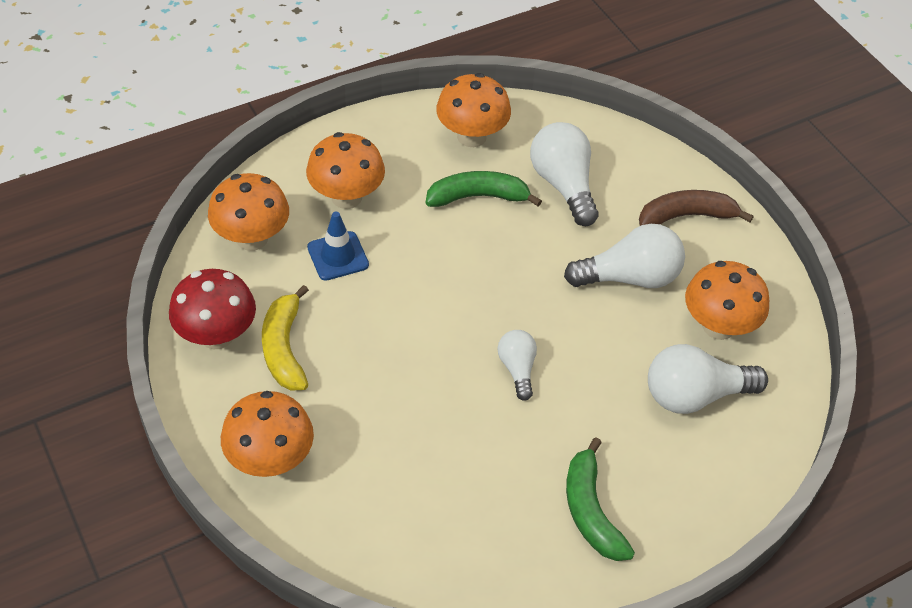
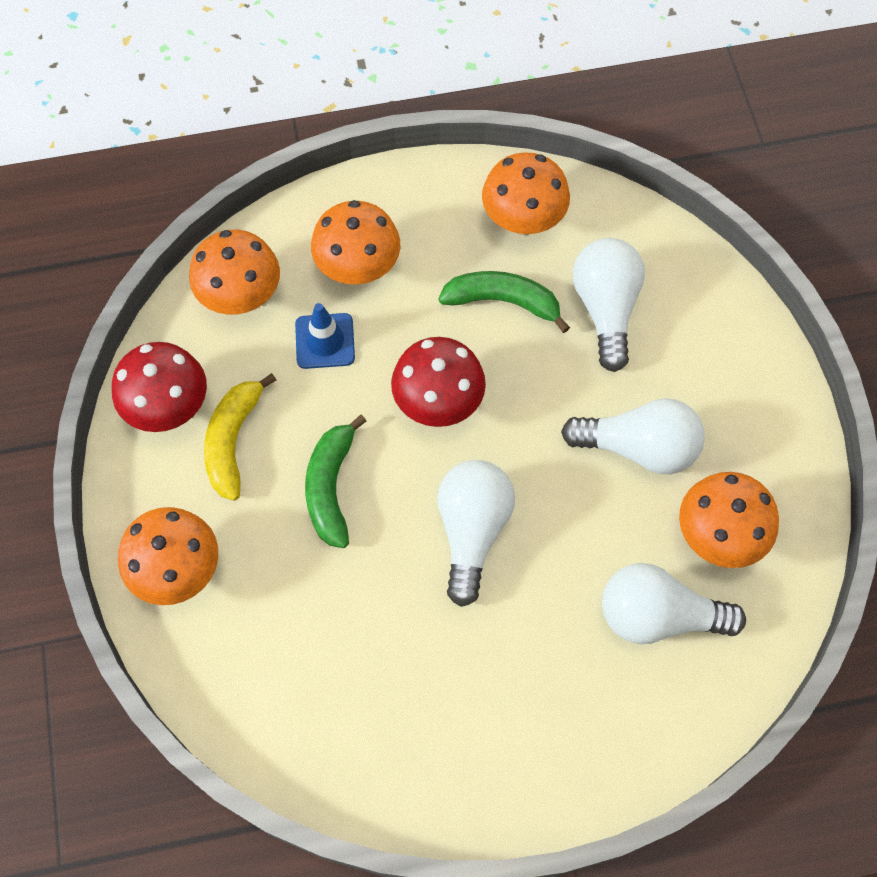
camera: 20 degrees right, 15 degrees up
white light bulb [498,330,537,401] -> white light bulb [437,460,515,607], size x1.73
green banana [566,438,635,561] -> green banana moved to [305,415,366,548]
brown banana [639,190,754,226] -> none
none -> red mushroom [391,337,486,427]

